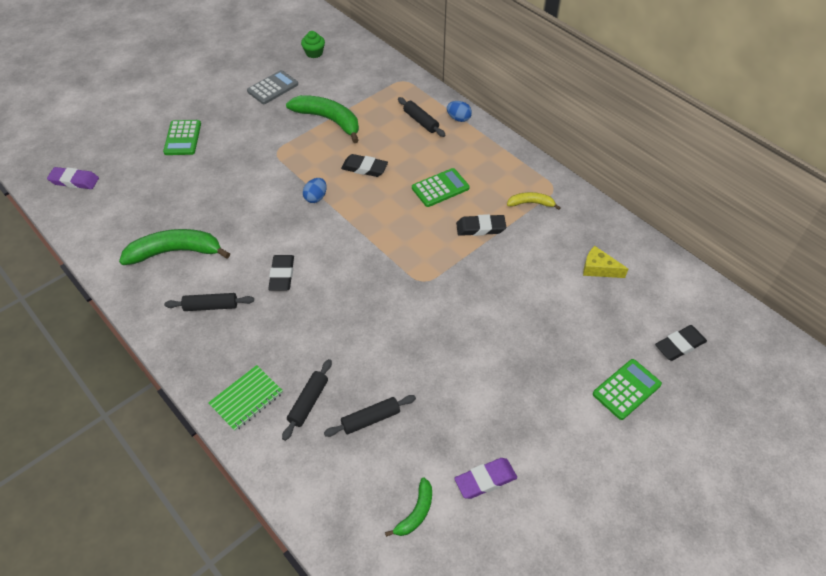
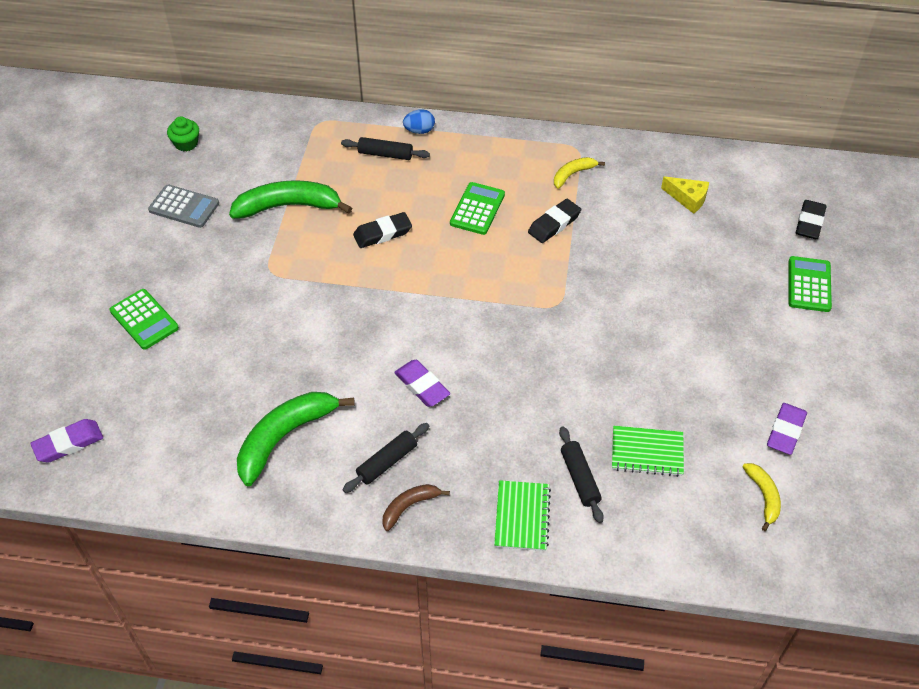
camera: 40 degrees left, 0 degrees up
grey calculator [247,70,298,104] -> grey calculator turned 105 degrees clockwise [148,185,219,228]
black eraser [268,255,294,291] -> purple eraser [394,360,450,407]
blue egg [303,178,327,203] -> none
black rolling pin [324,395,416,437] -> green notebook [612,426,684,477]
green banana [385,478,432,537] -> yellow banana [742,463,781,531]
yellow cheese [583,246,628,278] -> yellow cheese turned 135 degrees counterclockwise [661,176,709,214]
none -> brown banana [382,484,450,531]

